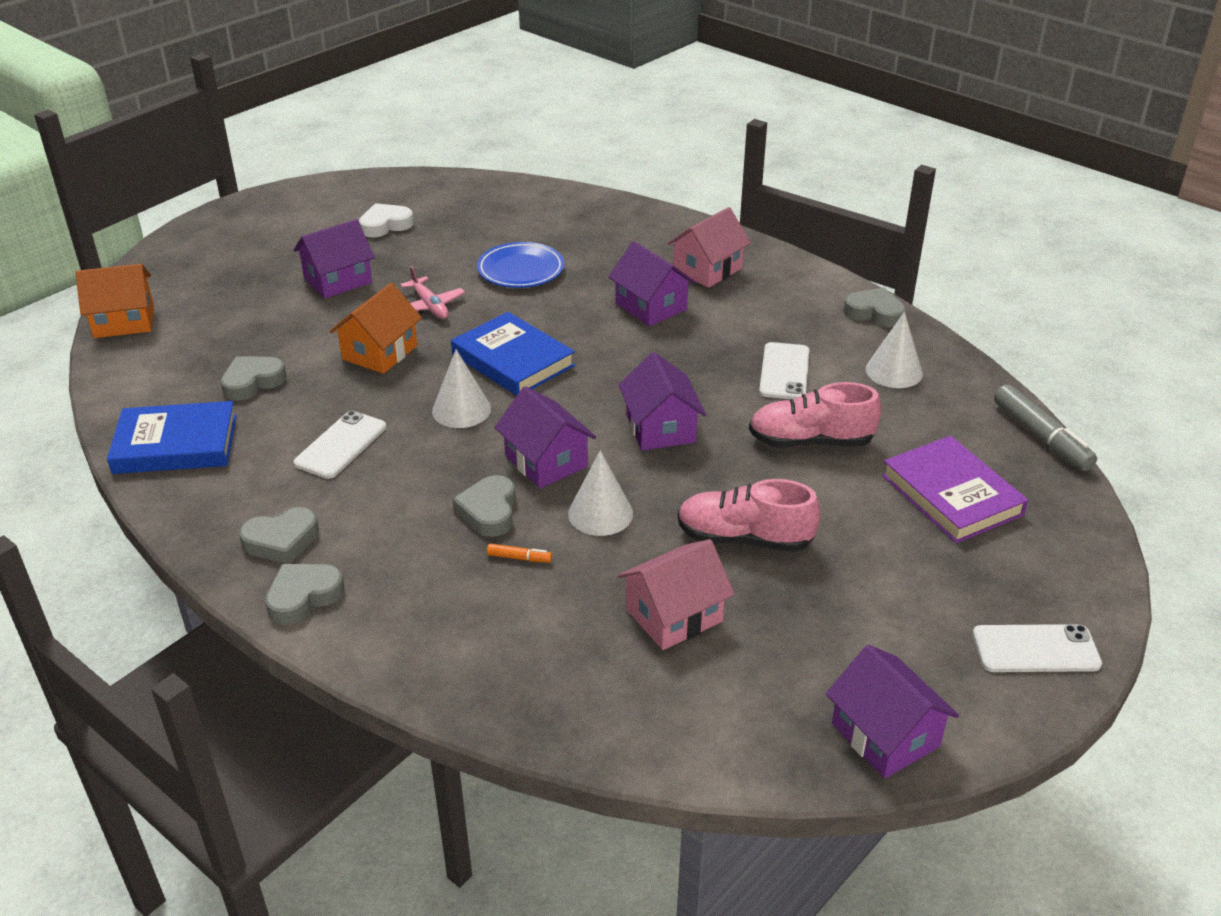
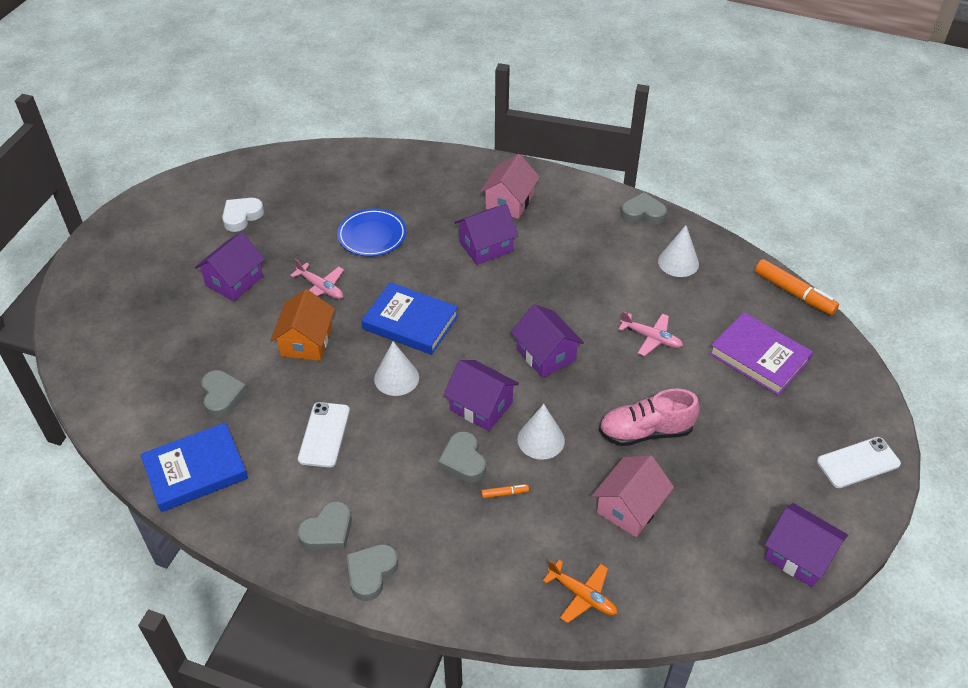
camera: 20 degrees left, 10 degrees up
orange house [76,264,154,338] -> none
grey heart [221,357,287,401] -> grey heart turned 135 degrees clockwise [201,370,248,418]
purple house [608,241,696,326] -> purple house turned 60 degrees counterclockwise [454,204,518,265]
pink shoe [749,382,881,447] -> pink plane [618,311,683,356]
white phone [759,342,809,400] -> none
grey marker [994,384,1097,471] -> orange marker [755,259,839,315]
none -> orange plane [543,560,618,623]

